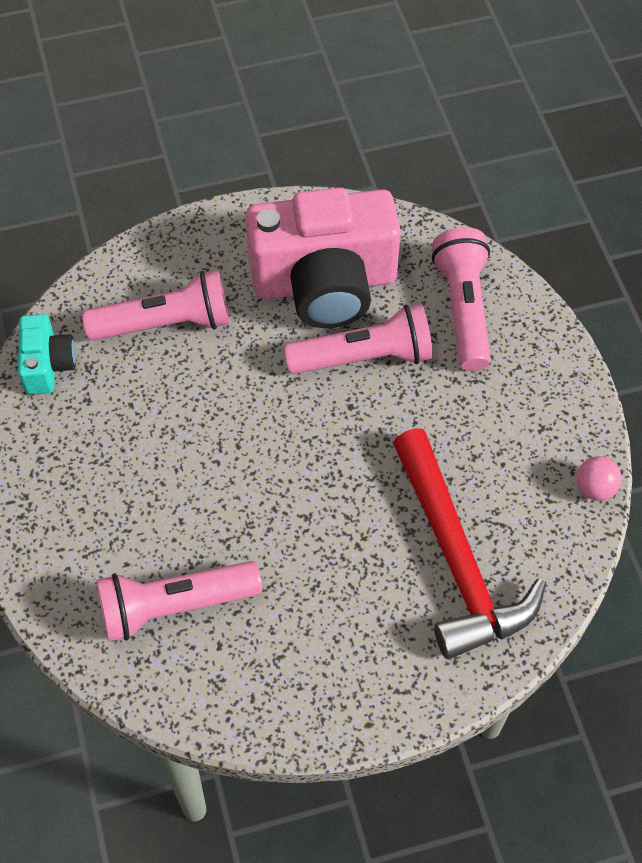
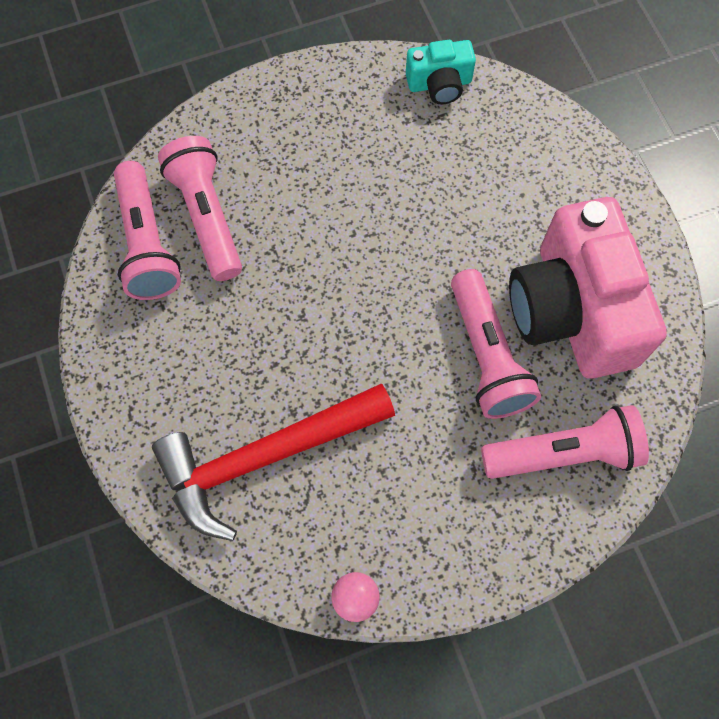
camera: 85 degrees right, 10 degrees up
pink flashlight [82,270,230,341] -> pink flashlight moved to [114,161,181,300]

